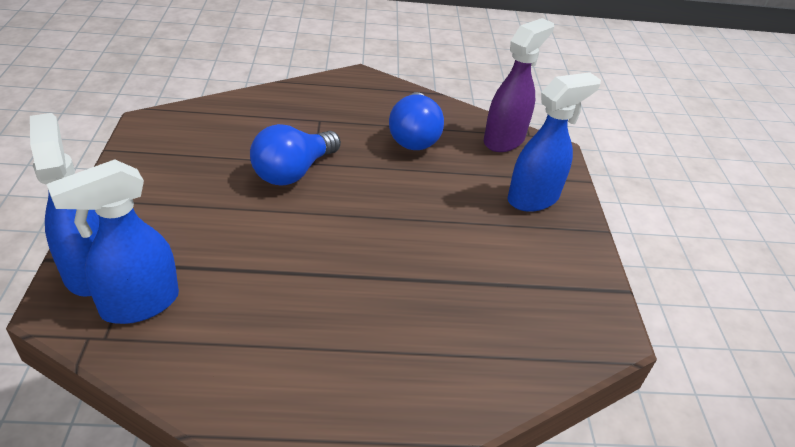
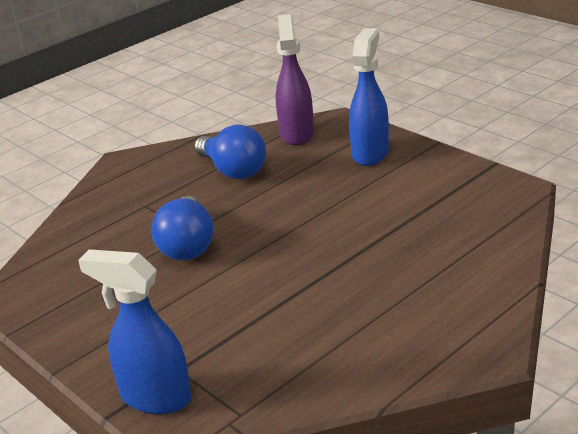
camera: 35 degrees left, 10 degrees down
blue spray bottle [46,159,179,324] -> none

